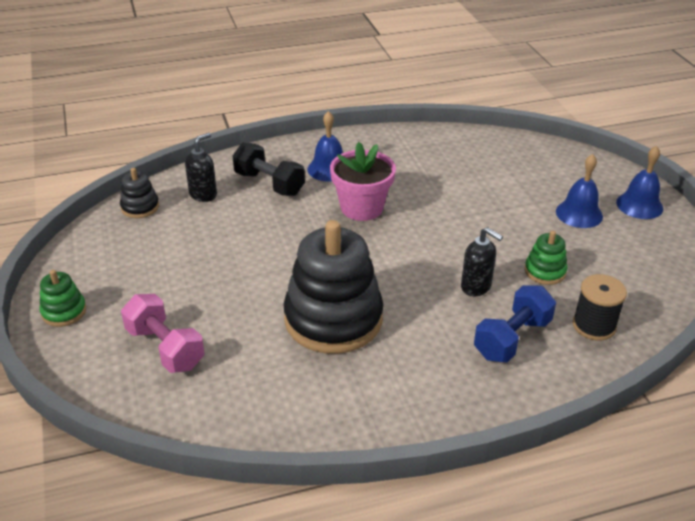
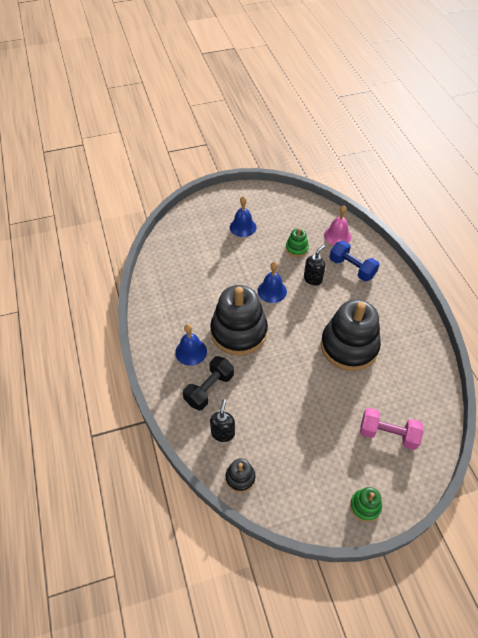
camera: 90 degrees left, 15 degrees up
pink dumbbell [121,294,204,373] -> pink dumbbell turned 60 degrees clockwise [360,408,423,450]
black soap dispenser [185,133,217,202] -> black soap dispenser turned 60 degrees clockwise [210,399,235,442]
pink flower pot [330,142,396,221] -> black stacking toy [210,285,268,355]
black spool [573,274,627,341] -> pink bell [324,205,351,245]
blue bell [616,146,663,219] -> blue bell moved to [258,262,287,303]

